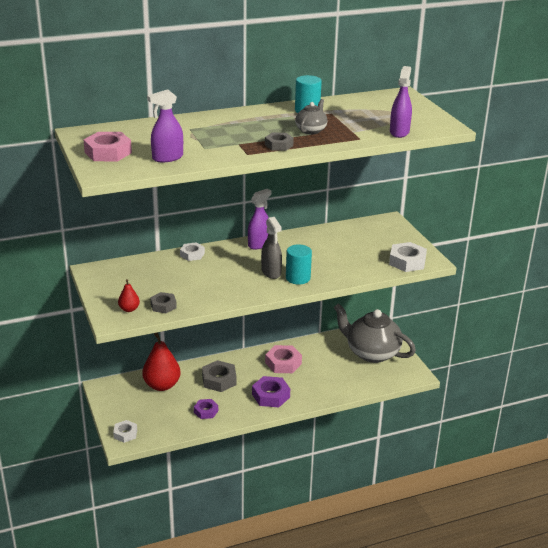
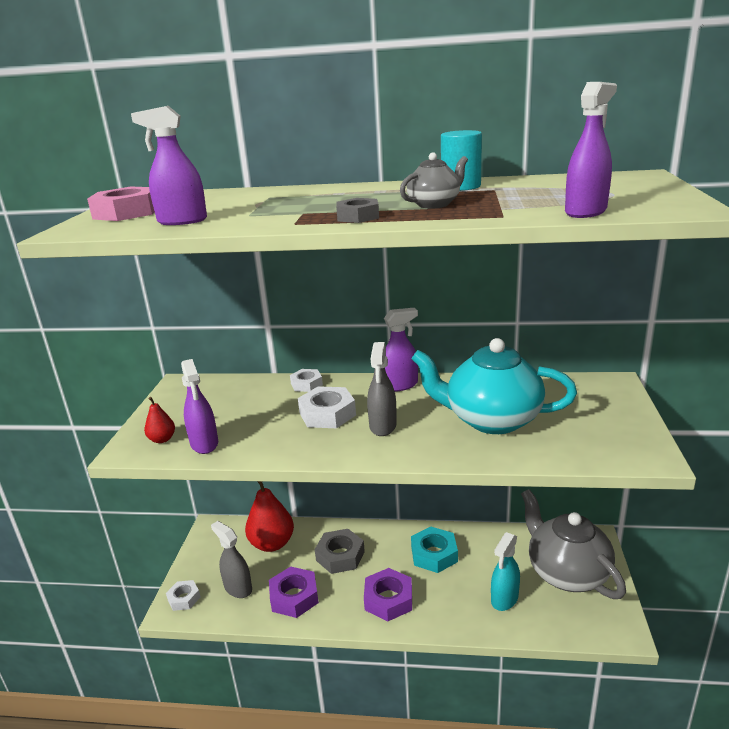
camera: 30 degrees right, 5 degrees down
grey nut [150,292,177,313] -> purple spray bottle [181,359,218,454]
purple nut [194,399,218,419] -> purple nut [269,566,319,618], size x1.60
pink nut [265,345,302,373] -> turquoise nut [411,526,458,573]
turquoise cylinder [286,245,312,285] -> none
white nut [389,242,427,272] -> white nut moved to [298,386,356,428]
none -> grey spray bottle [211,521,252,598]
none -> turquoise teapot [412,338,577,434]
none -> turquoise spray bottle [491,532,520,611]

